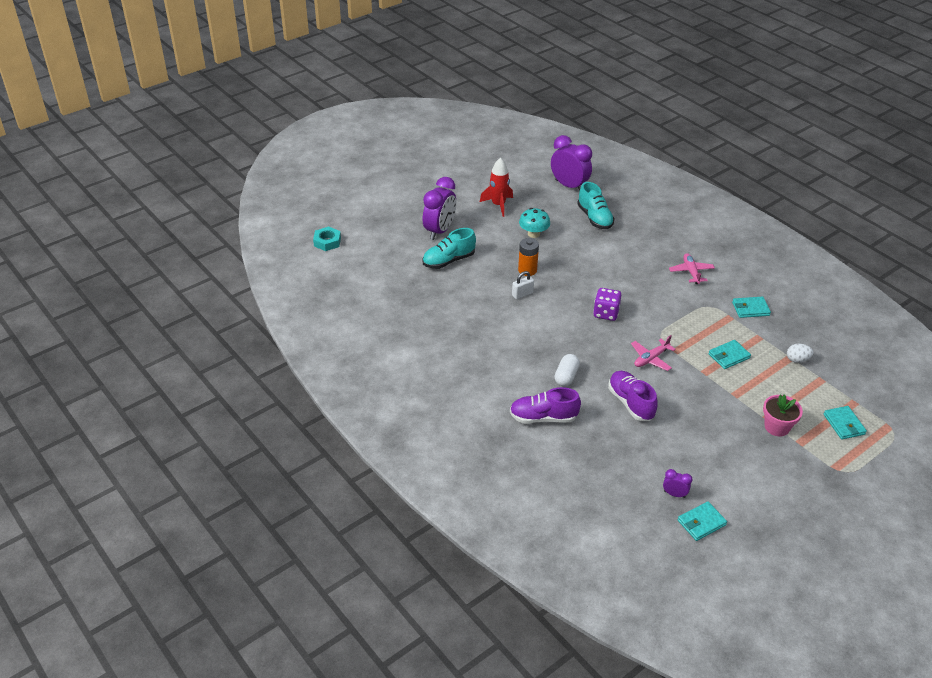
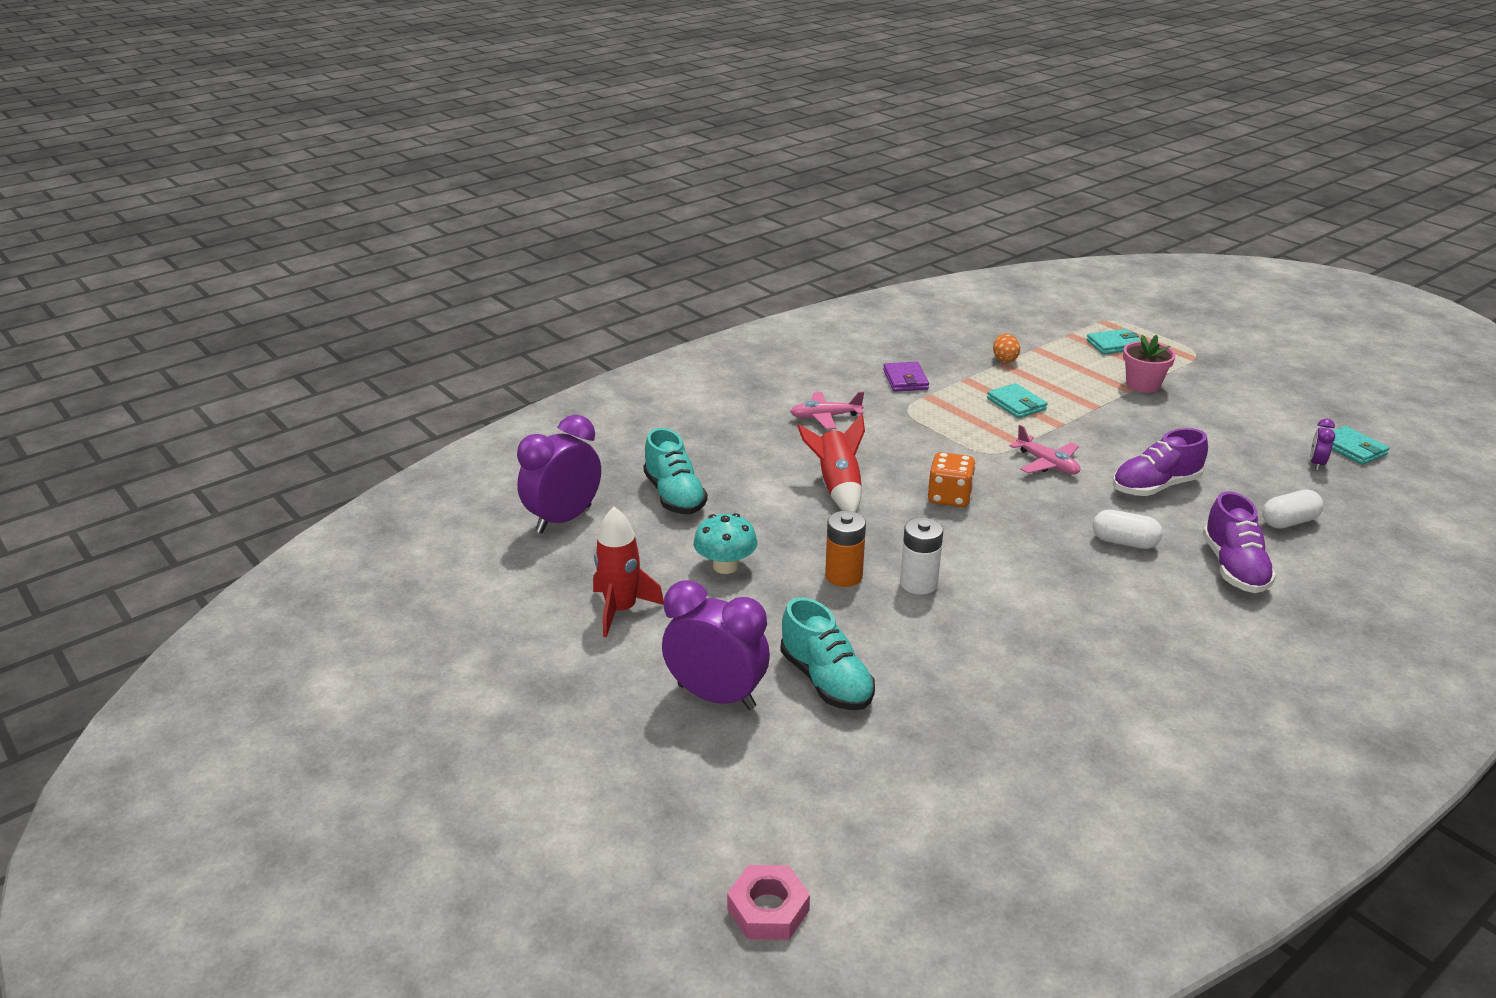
camera: 90 degrees left, 10 degrees down
turquoise nut [313,227,341,251] -> pink nut [727,865,810,940]
white padlock [512,271,534,299] -> white battery [900,517,943,595]
turquoise shoe [577,182,615,229] -> turquoise shoe turned 90 degrees clockwise [643,428,707,514]
purple dice [593,288,622,321] -> orange dice [927,452,976,507]
turquoise wallet [732,296,771,318] -> purple wallet [883,362,929,392]
white egg [787,344,814,363] -> orange egg [993,334,1020,363]
none -> red rocket [797,413,865,512]
none -> white capsule [1262,490,1324,529]

